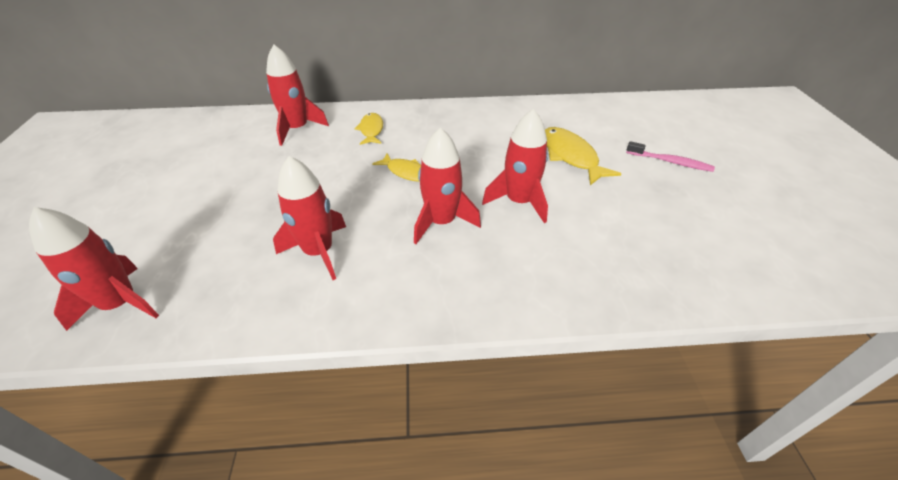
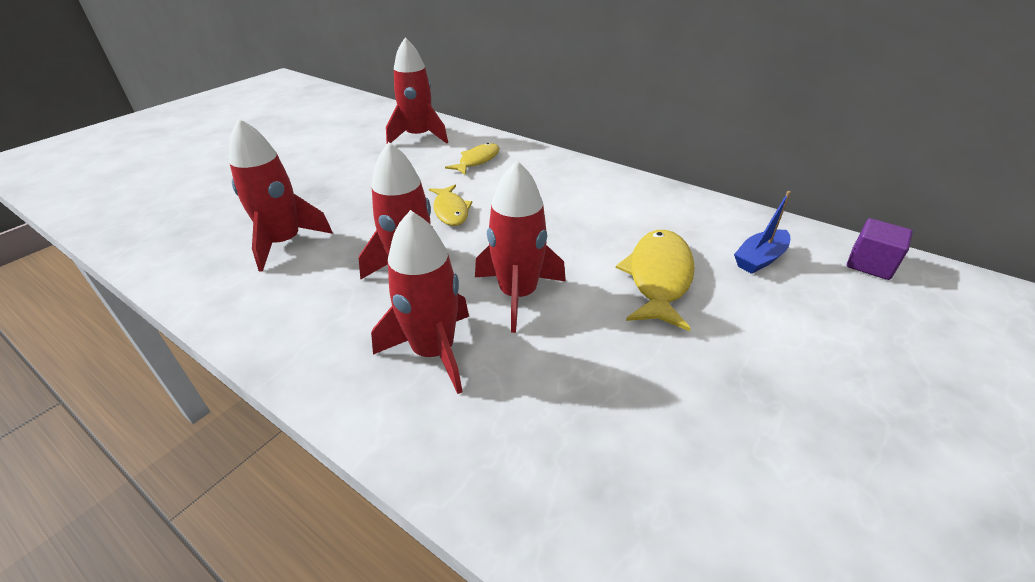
camera: 40 degrees right, 5 degrees down
red rocket [29,207,159,331] -> red rocket moved to [371,210,469,394]
pink toothbrush [626,141,715,172] -> none
none -> blue boat [734,191,791,274]
none -> purple cube [847,218,913,280]

